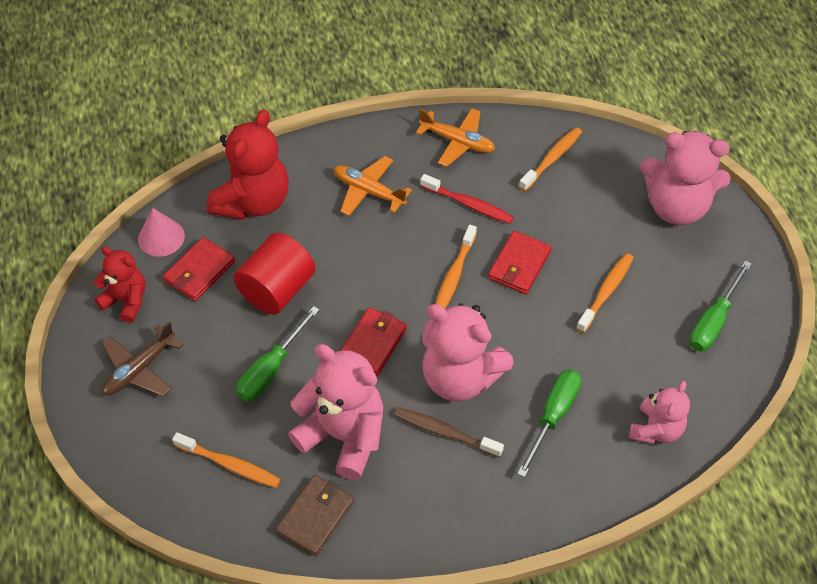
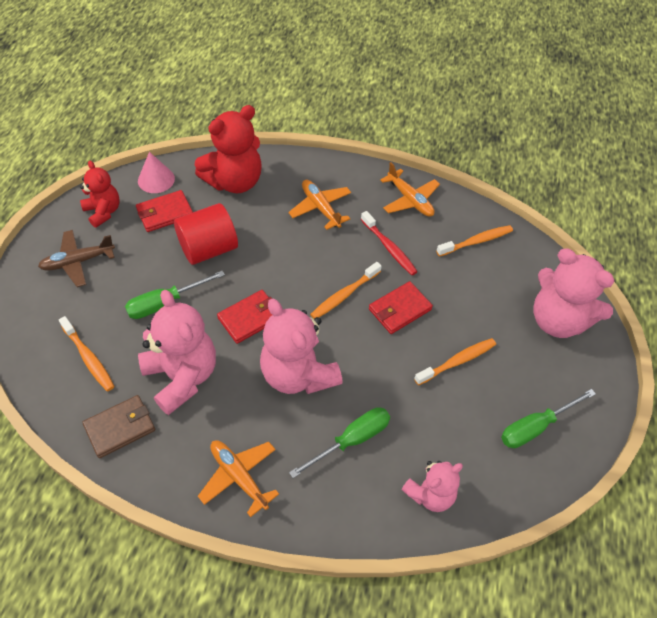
camera: 25 degrees right, 0 degrees up
brown toothbrush [394,407,504,458] -> none
none -> orange plane [198,440,279,517]

